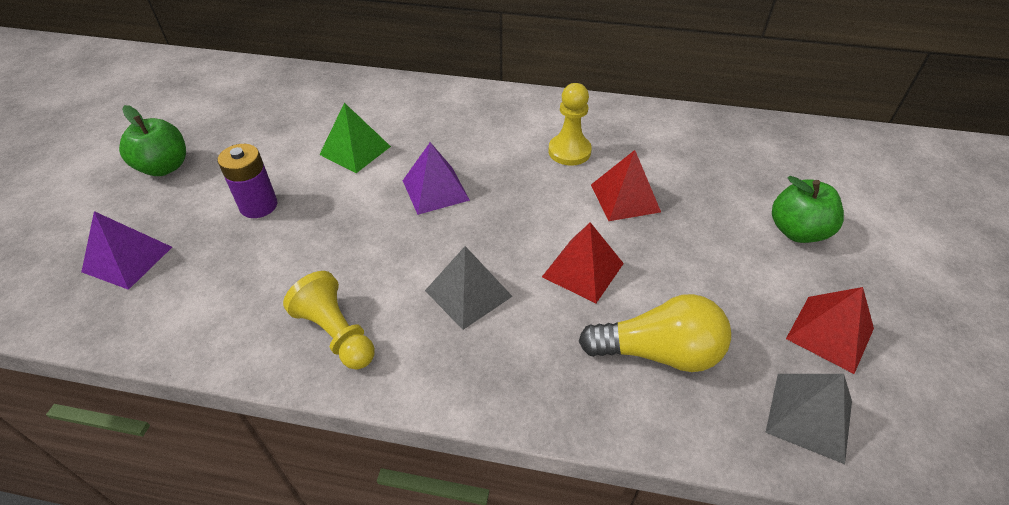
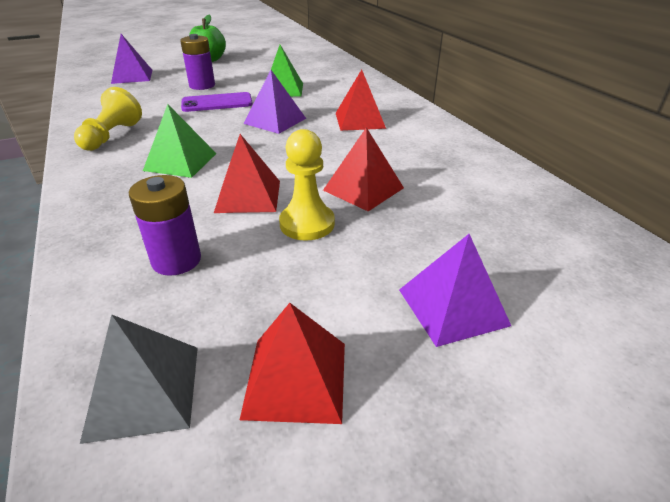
camera: 55 degrees right, 10 degrees down
grey pyramid [425,246,513,330] -> green pyramid [143,104,217,178]
yellow pawn [548,83,592,166] -> yellow pawn moved to [279,129,335,241]
yellow light bulb [579,294,731,372] -> purple battery [129,175,201,276]
green apple [772,176,844,243] -> purple pyramid [399,234,511,347]
none -> purple phone [181,92,253,112]
none -> red pyramid [336,69,386,131]

